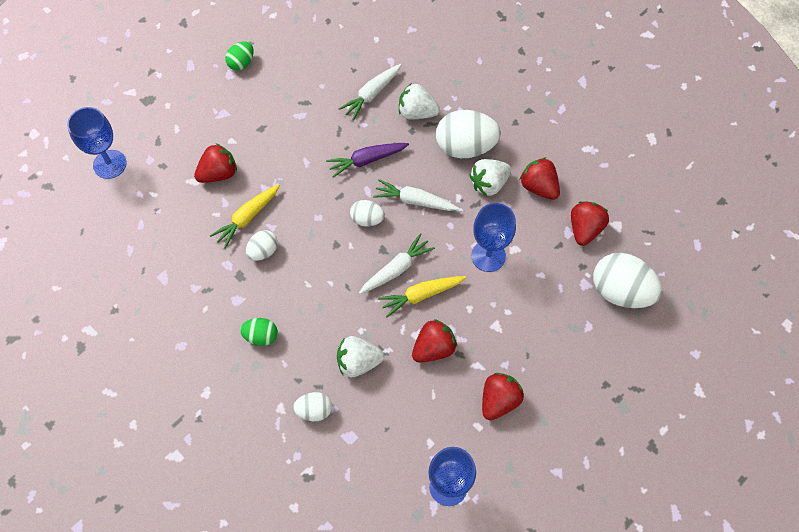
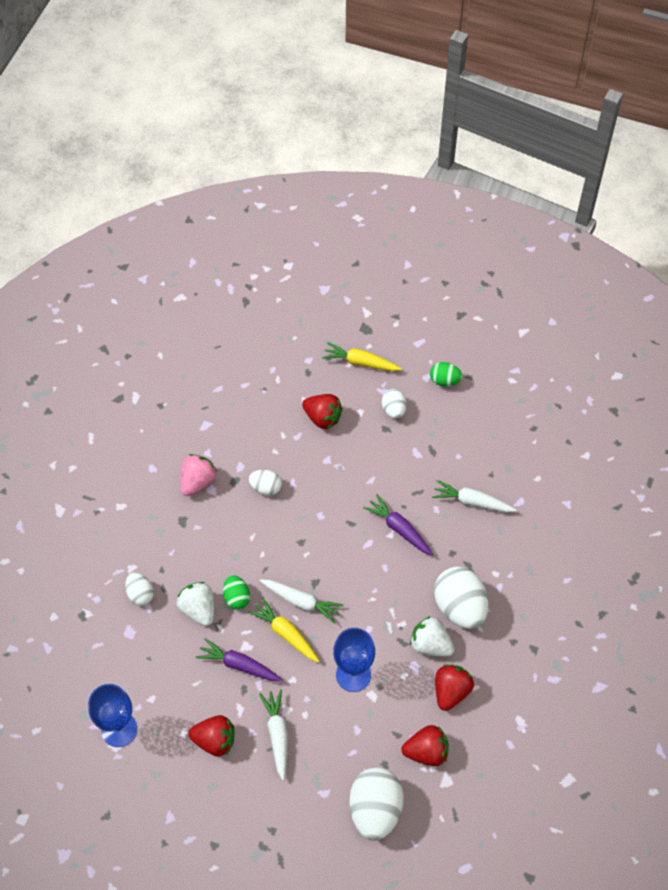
camera: 65 degrees right, 5 degrees down
blue goblet [67,107,126,179] -> none
yellow carrot [210,184,280,249] -> yellow carrot moved to [322,342,402,371]
green egg [240,318,278,346] -> green egg moved to [223,575,250,610]
white egg [350,200,385,227] -> white egg moved to [382,389,407,419]
white carrot [373,179,459,211] -> white carrot moved to [259,689,288,781]
white strawberry [399,83,440,119] -> none
red strawberry [412,319,457,362] -> purple carrot [196,638,283,681]
none -> pink strawberry [180,454,217,496]

